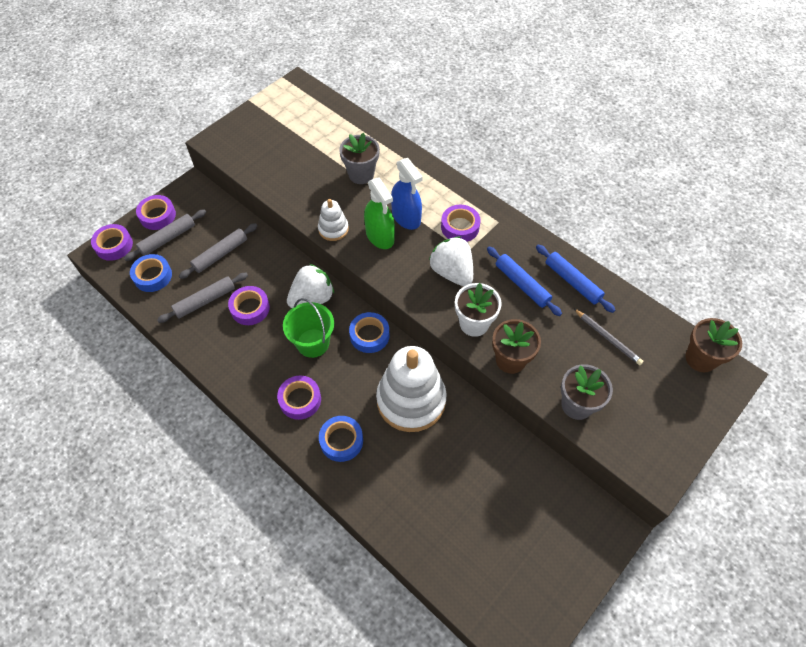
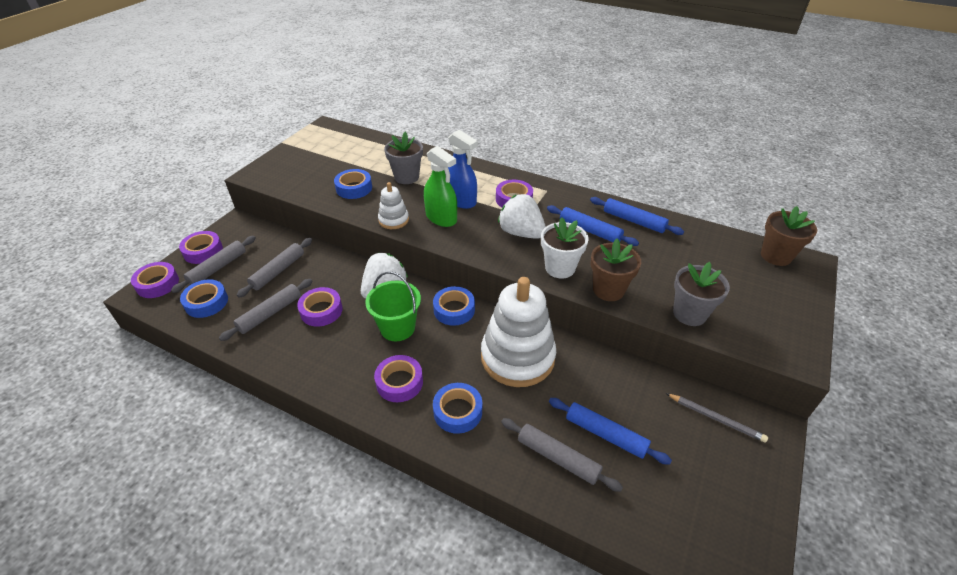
camera: 15 degrees left, 15 degrees down
grey pencil [574,309,644,365] -> grey pencil moved to [666,393,768,443]
none -> blue tape [334,169,372,199]
none -> grey rolling pin [501,418,623,492]
none -> blue rolling pin [549,398,672,465]

